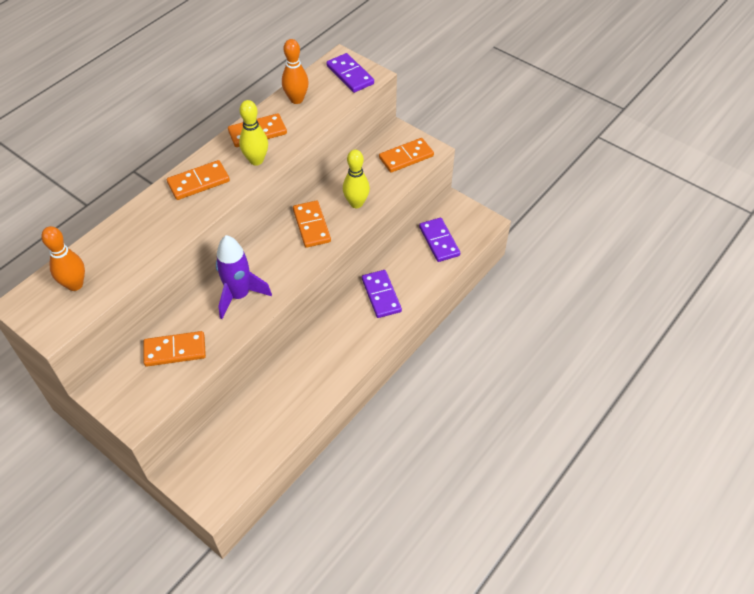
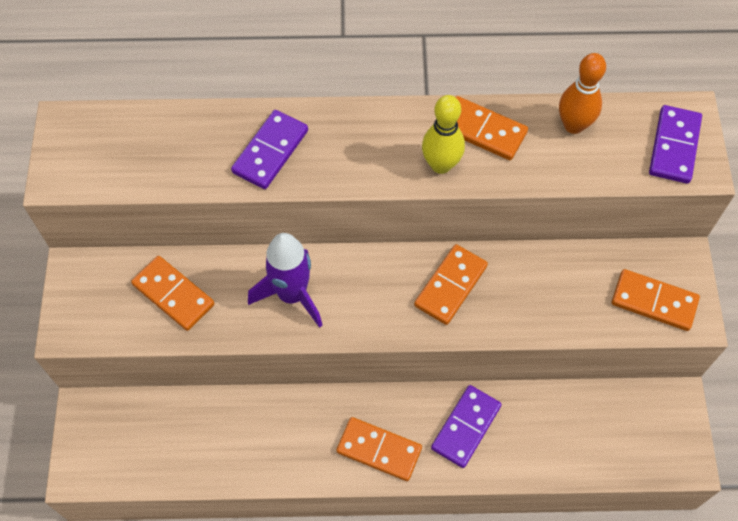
camera: 50 degrees right, 10 degrees up
orange bowling pin [41,226,85,291] -> none
orange domino [167,160,230,200] -> orange domino moved to [336,417,422,481]
yellow bowling pin [343,150,370,208] -> none
purple domino [419,218,460,262] -> purple domino moved to [231,110,308,189]

